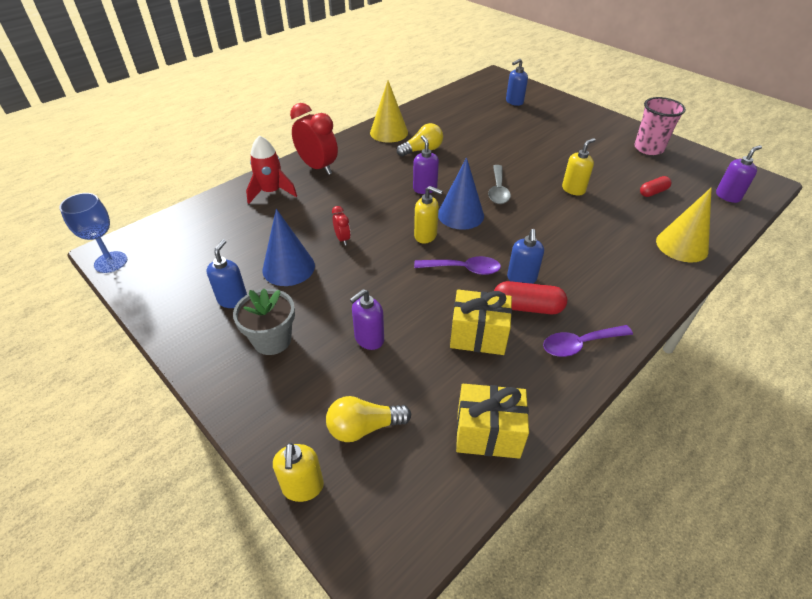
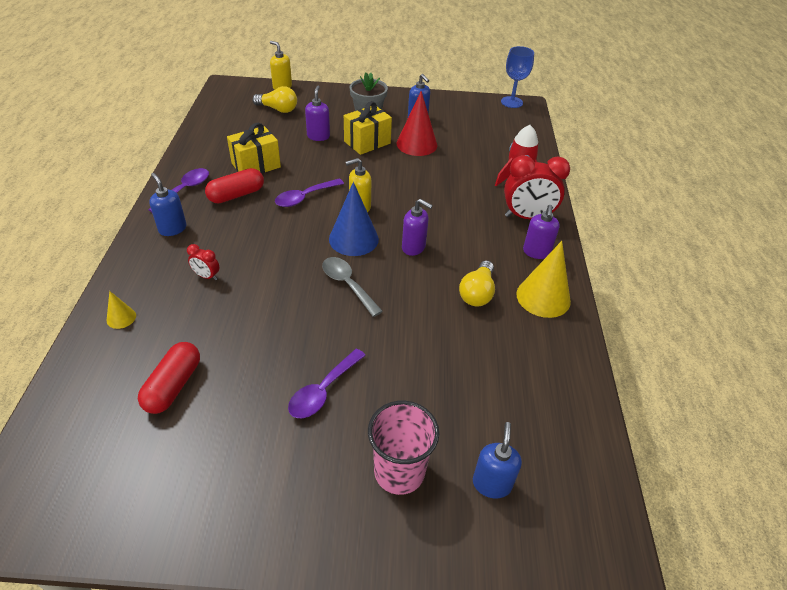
camera: 135 degrees right, 0 degrees up
blue cone [262,209,315,286] -> red cone [396,91,437,156]
yellow light bulb [326,396,411,442] -> yellow light bulb turned 75 degrees clockwise [252,86,297,113]
red clock [332,206,351,245] -> red clock moved to [187,244,219,280]
yellow gift [456,384,529,459] -> yellow gift moved to [344,101,392,155]
blue soap dispenser [507,229,544,284] -> blue soap dispenser moved to [149,173,186,236]
yellow soap dispenser [562,138,595,196] -> none
pink cup [634,97,686,155] -> pink cup moved to [368,401,439,495]
red capsule [640,176,672,197] -> red capsule [138,342,200,414], size x1.55
yellow cone [656,188,712,262] -> yellow cone [107,291,136,329], size x0.48
purple soap dispenser [716,145,762,203] -> purple soap dispenser moved to [523,205,560,259]
none -> purple spoon [288,348,366,418]

